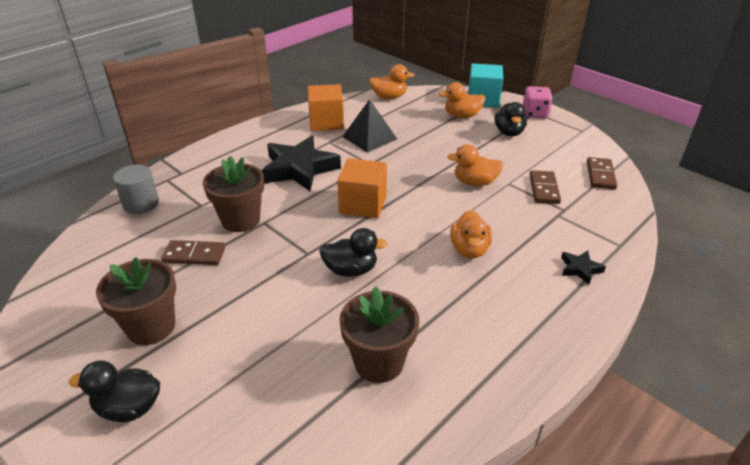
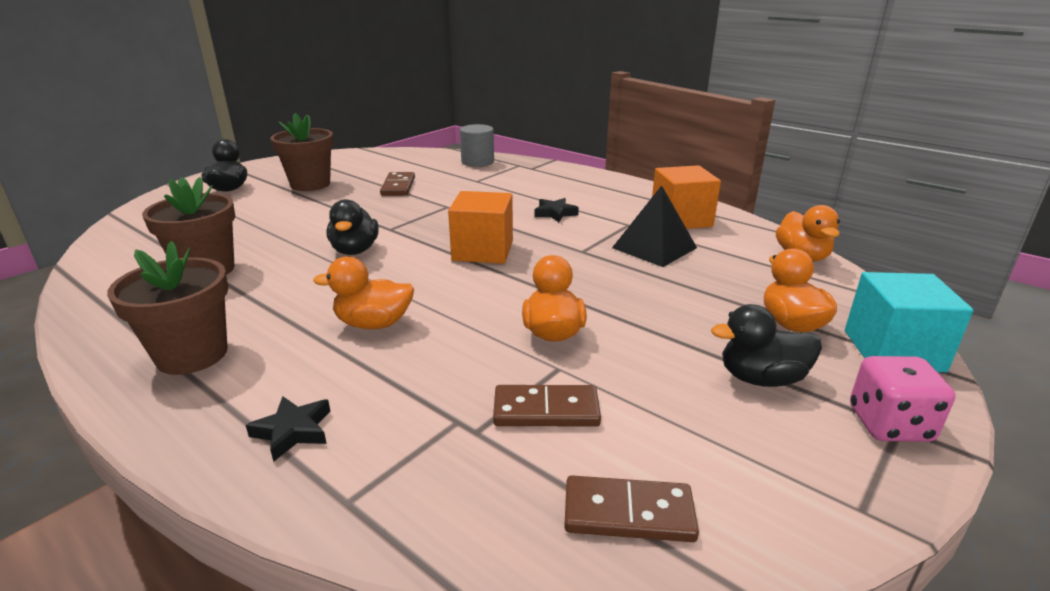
camera: 85 degrees right, 10 degrees down
brown flower pot [203,156,264,232] -> brown flower pot moved to [107,241,228,375]
black star [261,136,341,191] -> black star [534,198,579,222], size x0.44

